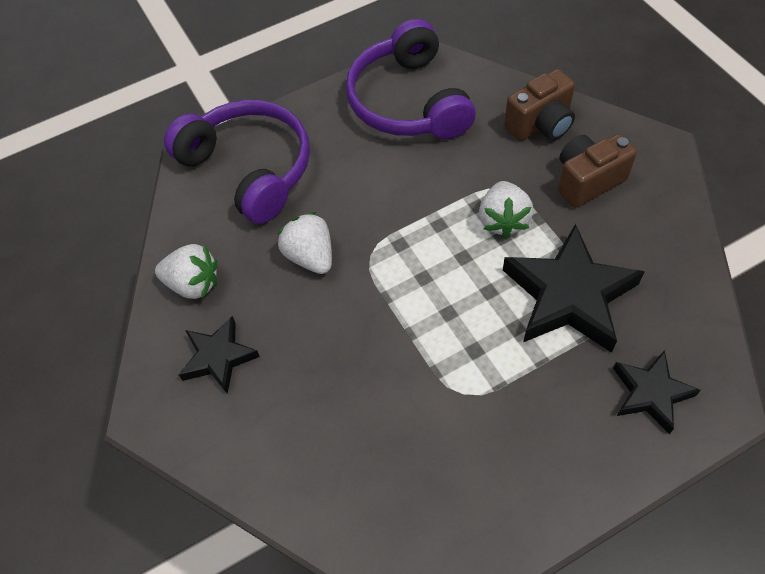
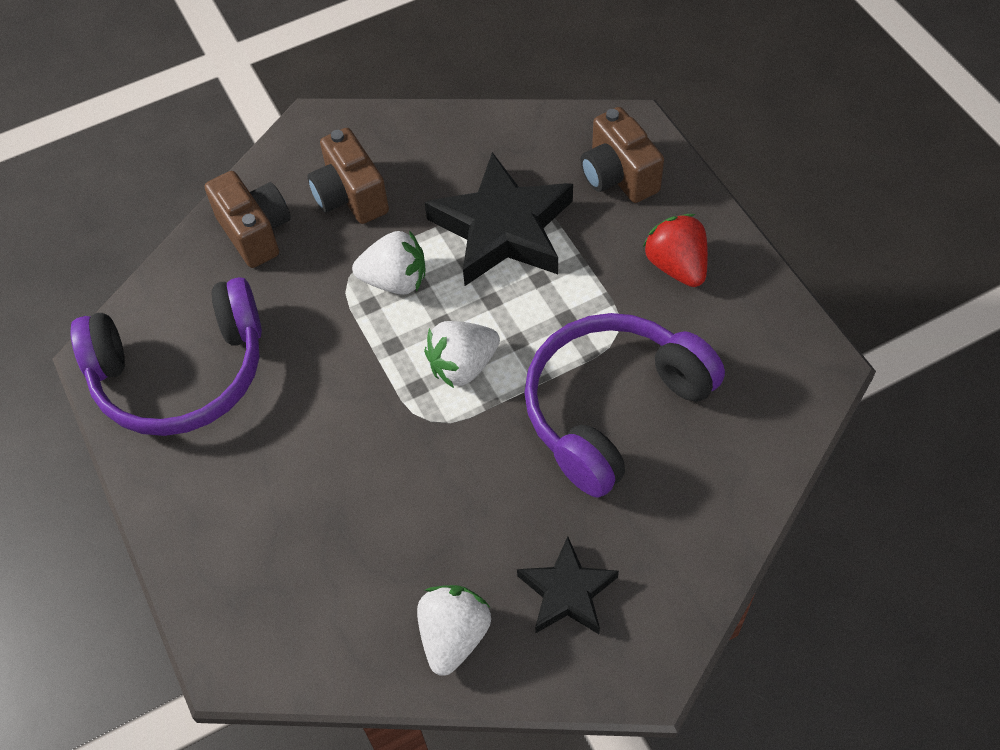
camera: 90 degrees left, 0 degrees up
purple headphones [164,100,310,224] -> purple headphones moved to [524,313,725,498]
white strawberry [277,212,332,274] -> white strawberry moved to [424,321,500,388]
black star [613,350,701,434] -> brown camera [580,107,664,203]
none -> red strawberry [643,214,708,287]

